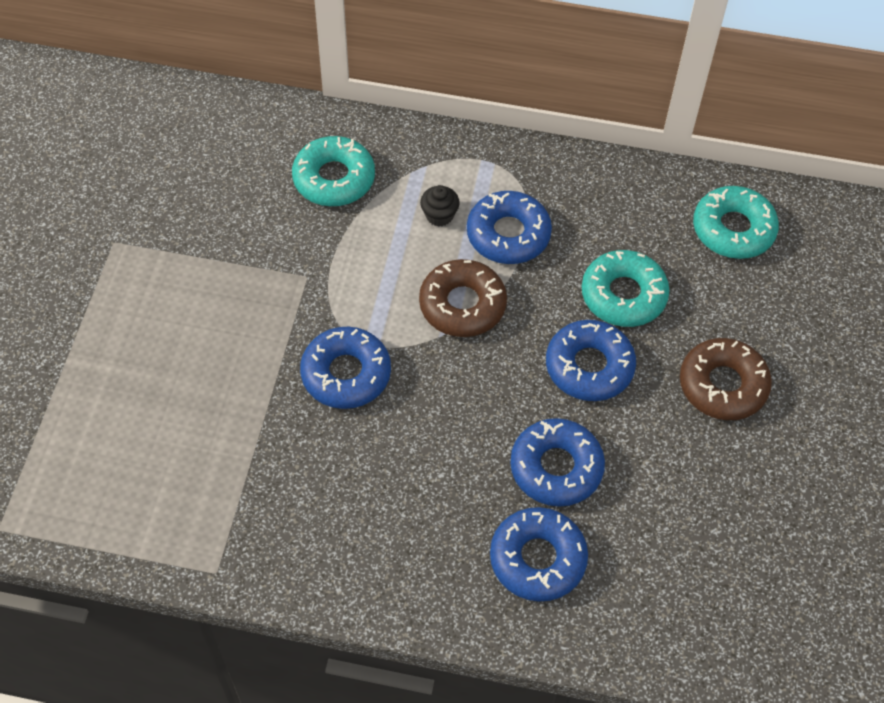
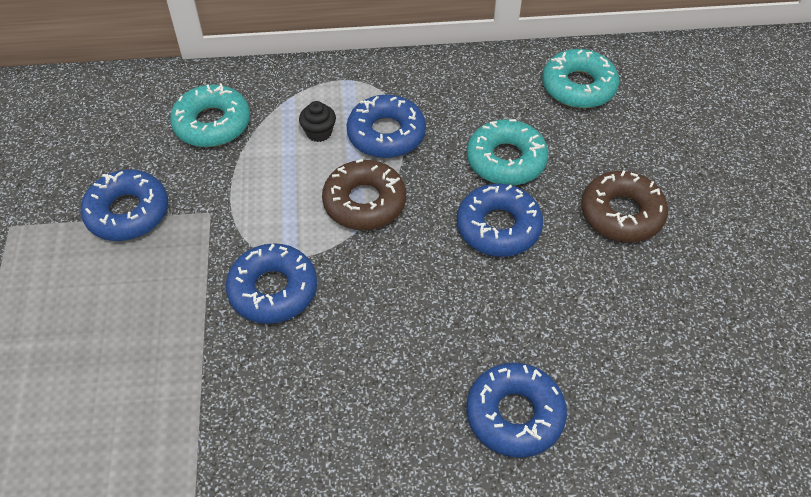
camera: 15 degrees left, 5 degrees down
blue donut [510,418,605,507] -> blue donut moved to [80,170,168,241]

